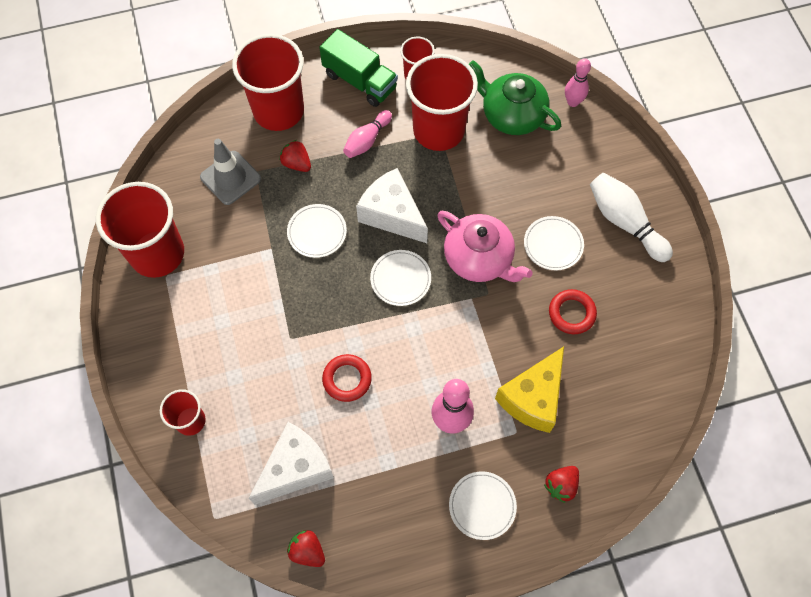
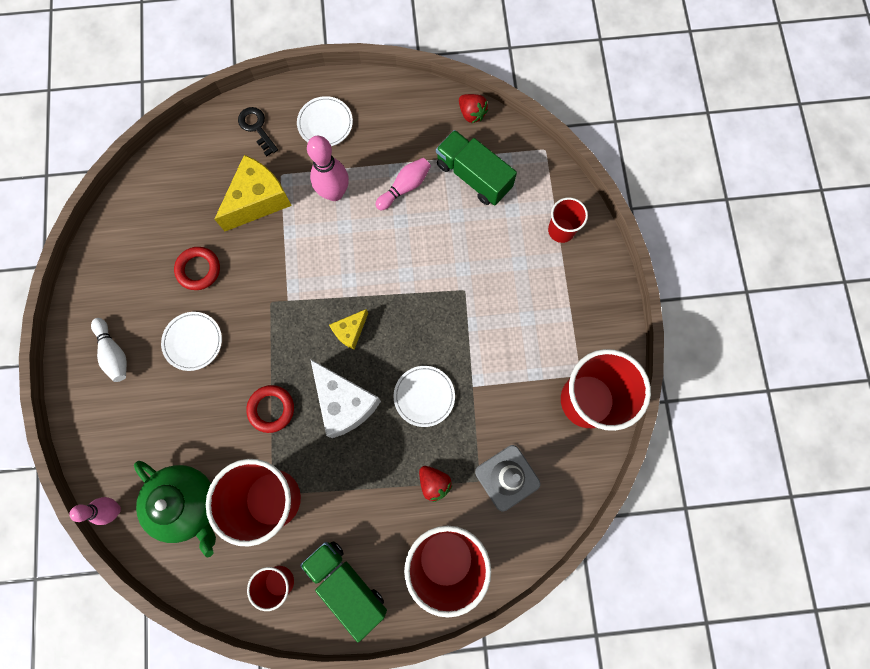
camera: 170 degrees left, 10 degrees up
white cheese [249,422,334,505] -> green truck [436,130,517,206]
red ring [322,354,372,402] -> red ring moved to [246,385,294,433]
pink bowling pin [343,110,392,158] -> pink bowling pin moved to [376,158,431,210]
white plate [370,250,431,306] -> yellow cheese [329,309,368,350]
pink teapot [437,211,533,282] -> none
red strawberry [544,466,579,503] -> black key [238,107,278,157]
white bowling pin [590,173,673,262] -> white bowling pin [91,318,127,382], size x0.65

